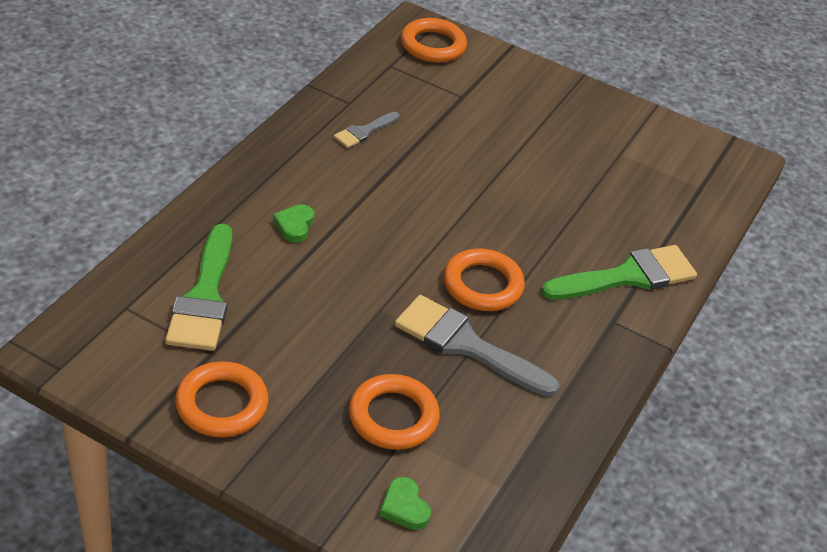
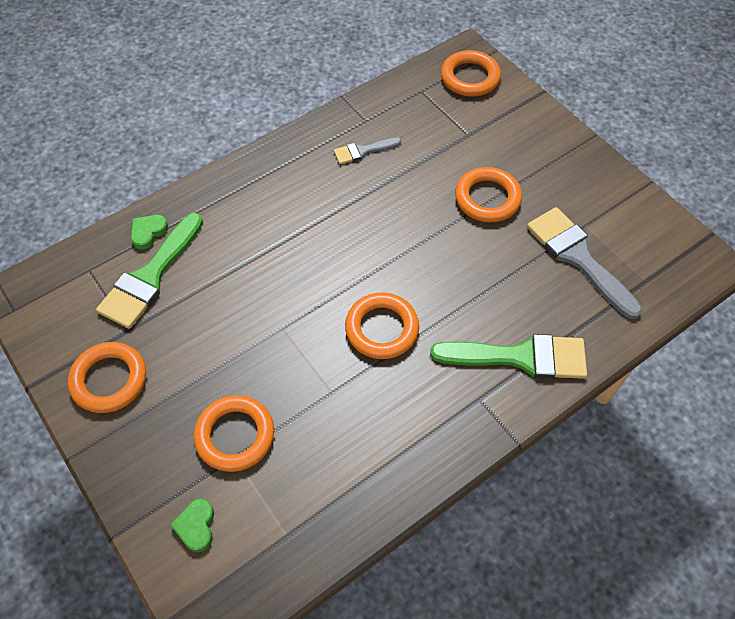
camera: 30 degrees right, 15 degrees up
green heart [273,204,314,243] -> green heart moved to [131,215,168,250]
grey brush [395,295,559,397] -> grey brush moved to [527,207,642,319]
none -> orange ring [455,167,522,223]

